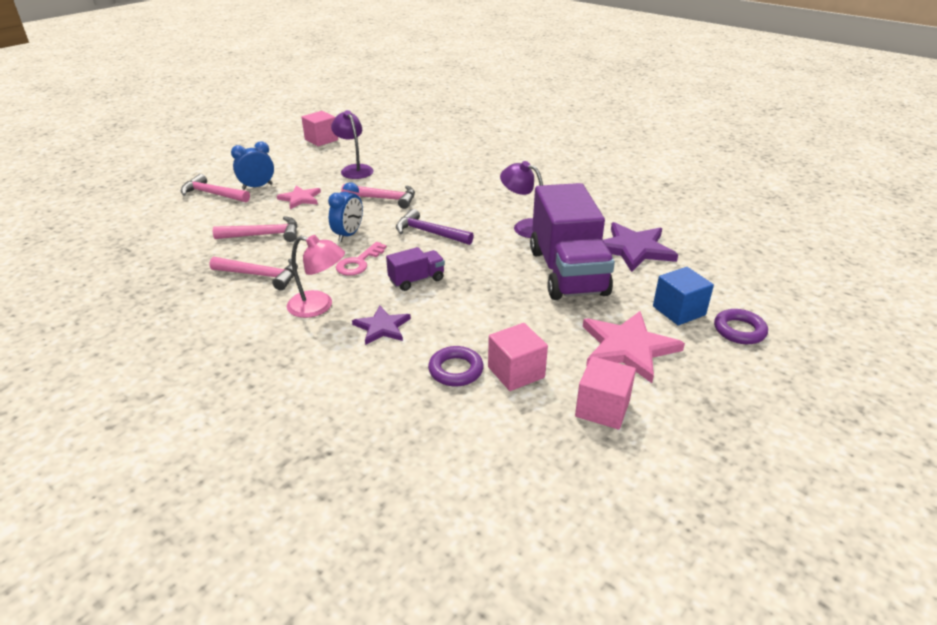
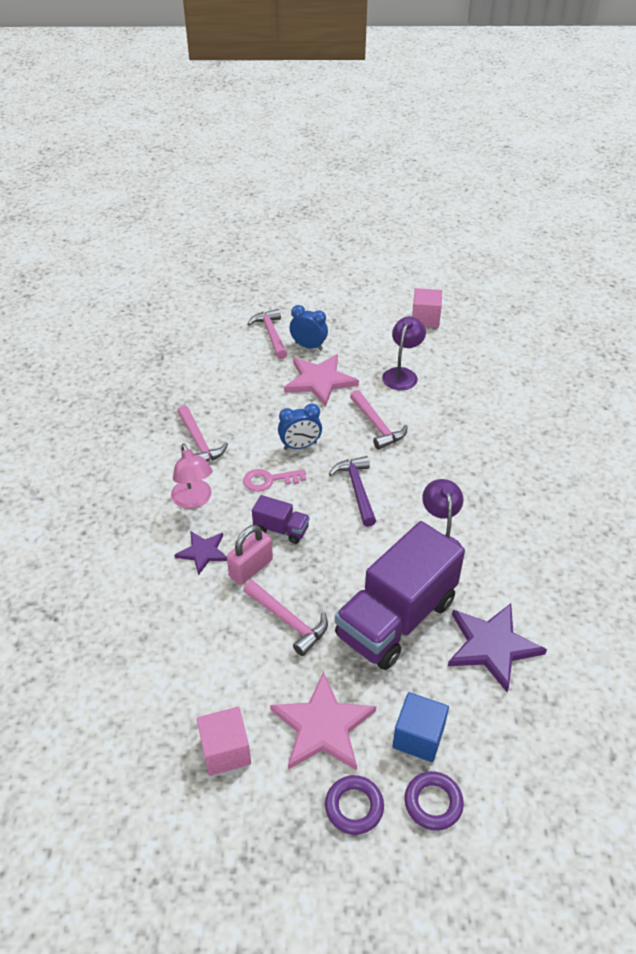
camera: 50 degrees right, 10 degrees up
pink hammer [213,216,298,242] -> pink hammer moved to [243,580,328,656]
pink star [277,186,321,209] -> pink star [284,354,359,407], size x1.67
purple ring [428,346,484,386] -> purple ring moved to [325,775,384,835]
pink cube [488,323,548,391] -> none
none -> pink padlock [227,525,273,585]

